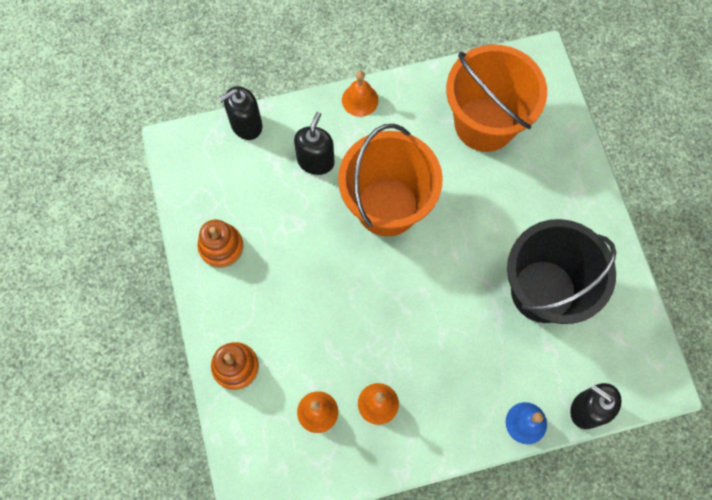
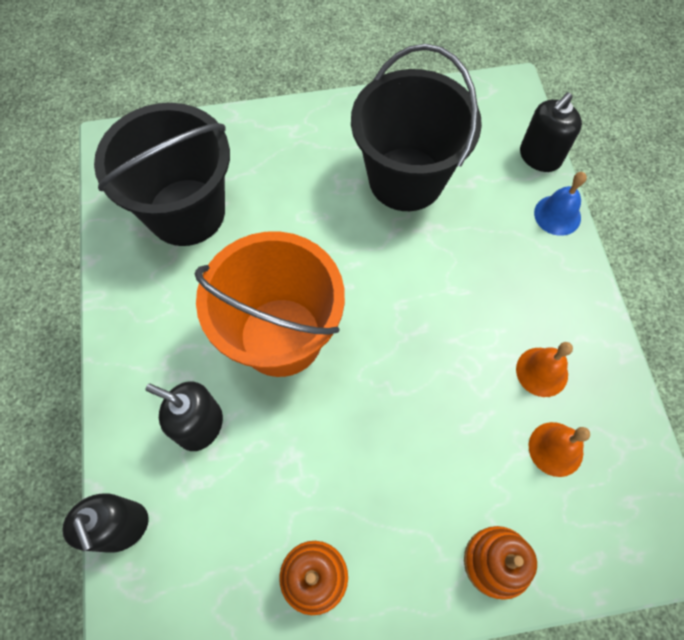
camera: 85 degrees left, 5 degrees down
orange bell [342,71,378,117] -> none
orange bucket [446,45,547,152] -> black bucket [94,103,230,246]

